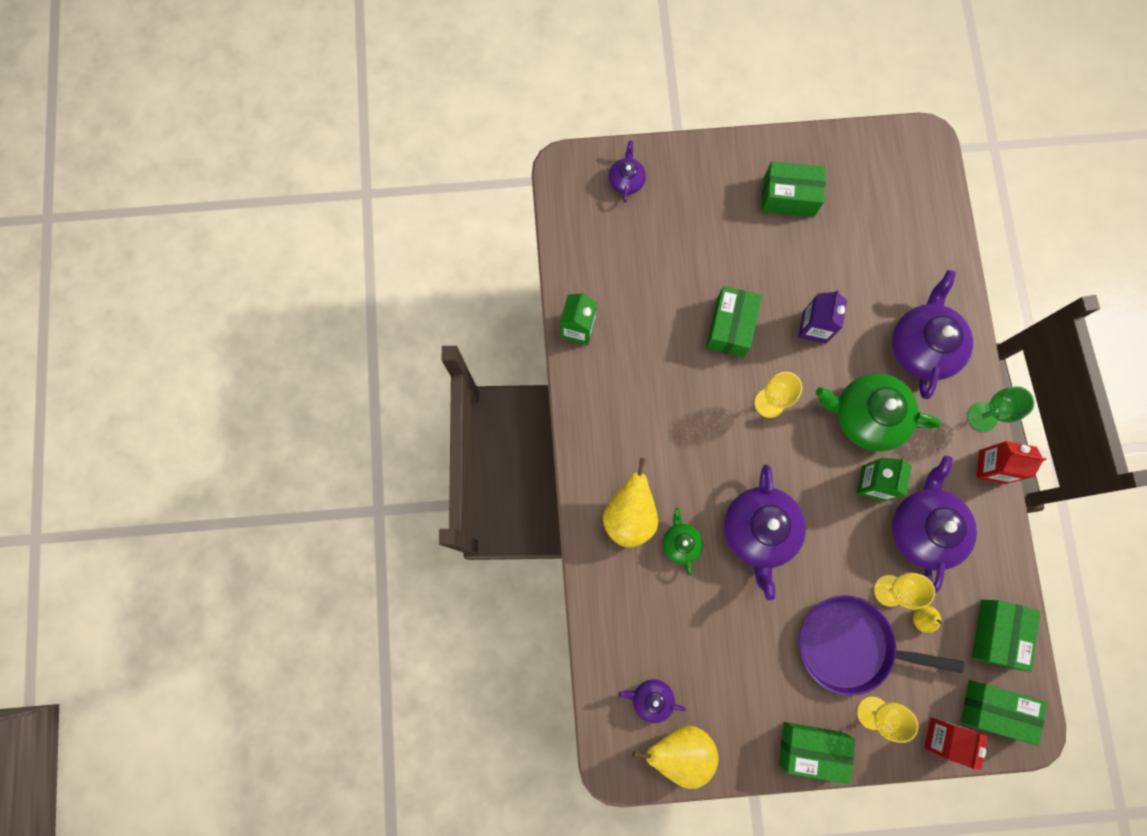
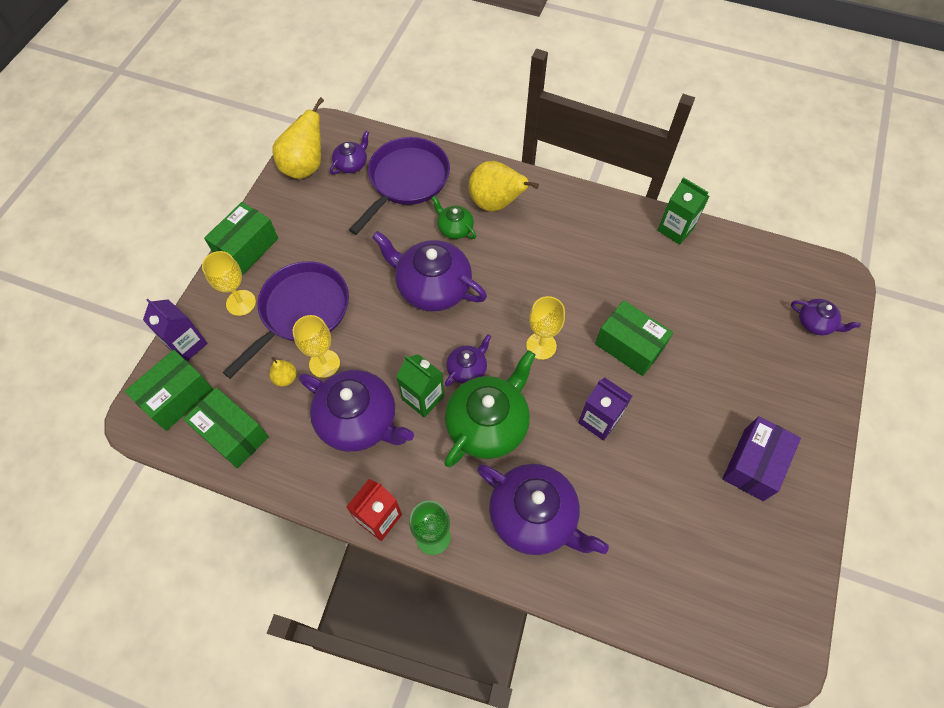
camera: 115 degrees right, 15 degrees down
green teapot [663,508,703,575] -> green teapot turned 150 degrees counterclockwise [432,196,476,239]
green box [761,162,826,217] -> purple box [722,416,801,501]
red carton [924,718,988,770] -> purple carton [143,299,208,361]
none -> purple pan [349,137,450,235]
none -> purple teapot [445,334,492,387]

